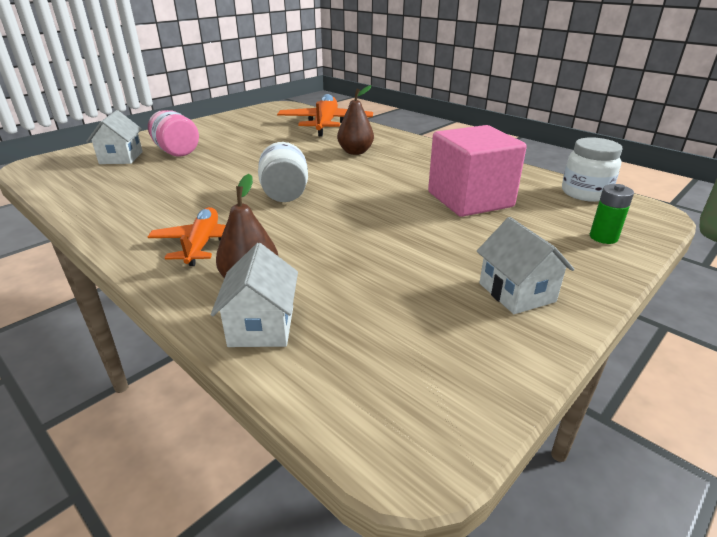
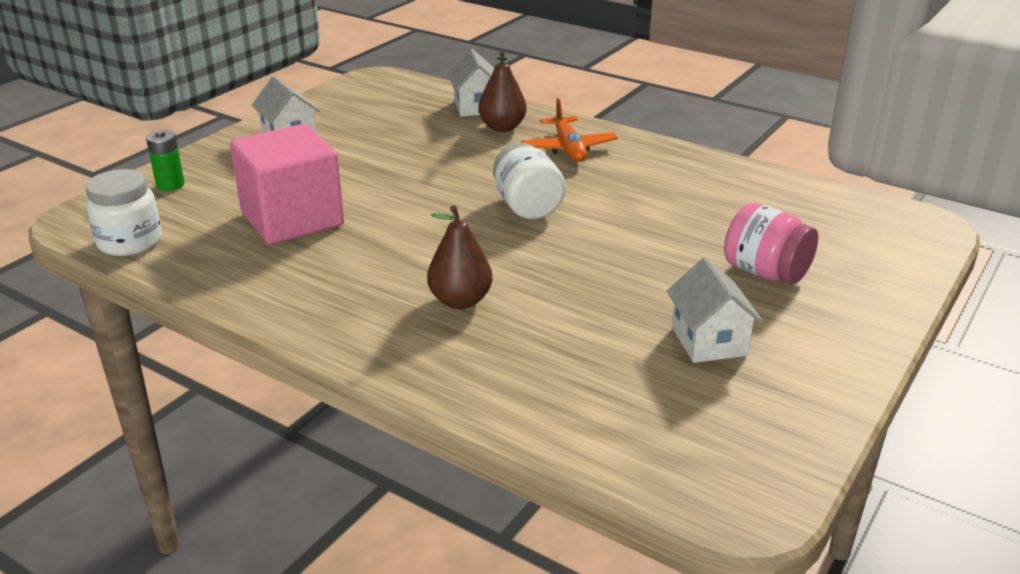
camera: 170 degrees right, 0 degrees up
white house [86,110,143,164] -> white house moved to [667,257,763,363]
orange plane [277,94,373,137] -> none

